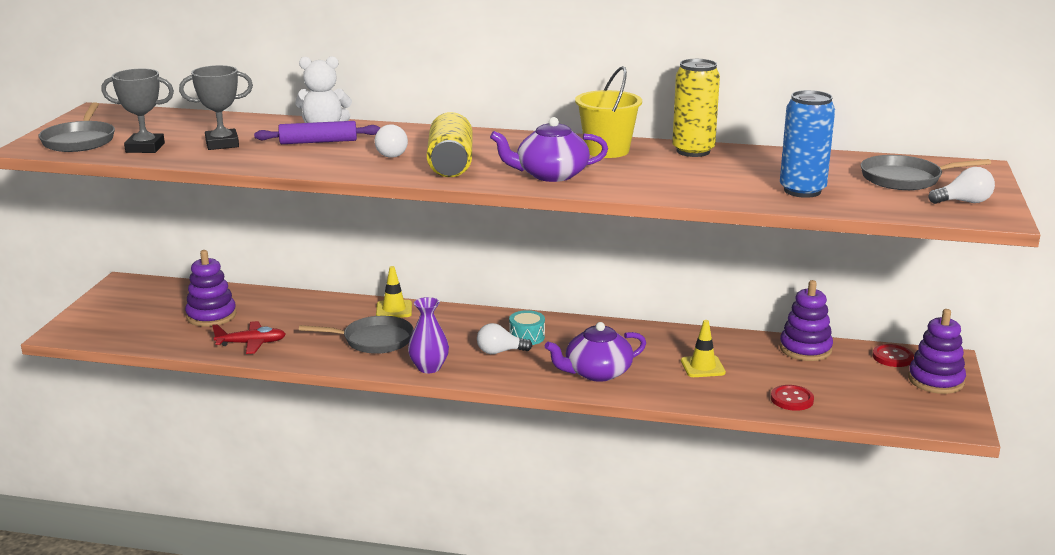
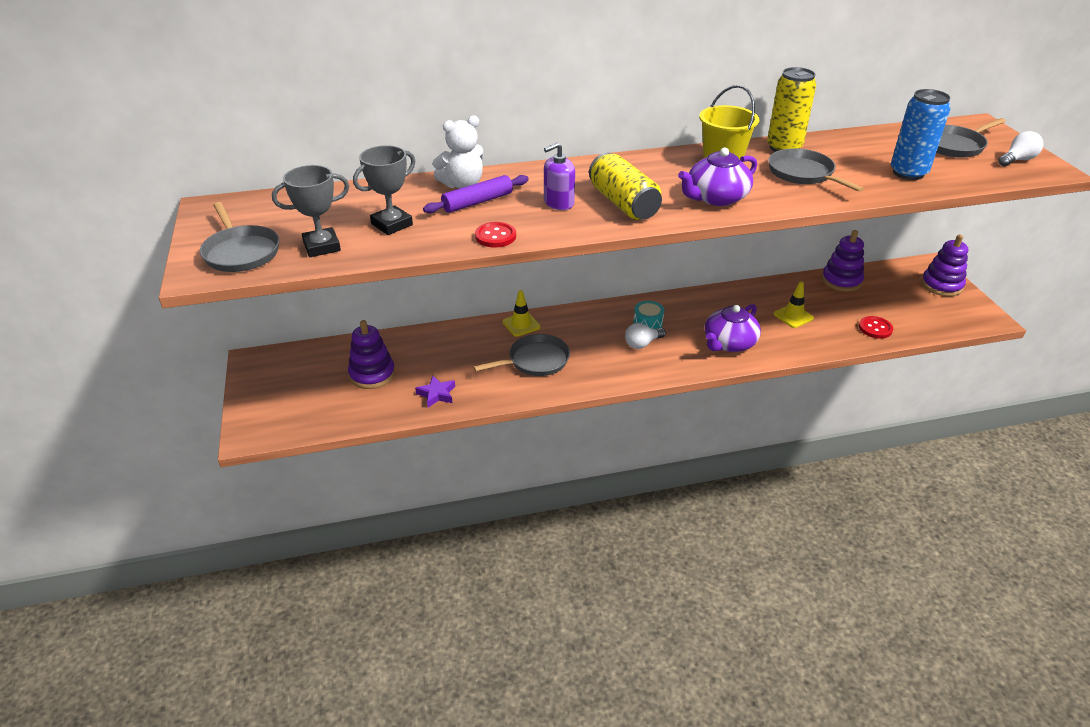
camera: 25 degrees left, 15 degrees up
red plane [212,321,286,354] -> purple star [415,375,455,408]
white light bulb [375,124,408,158] -> purple soap dispenser [544,143,575,210]
purple vase [408,297,449,373] -> none
red button [873,344,914,367] -> red button moved to [475,222,516,248]
none -> grey pan [768,148,864,192]

